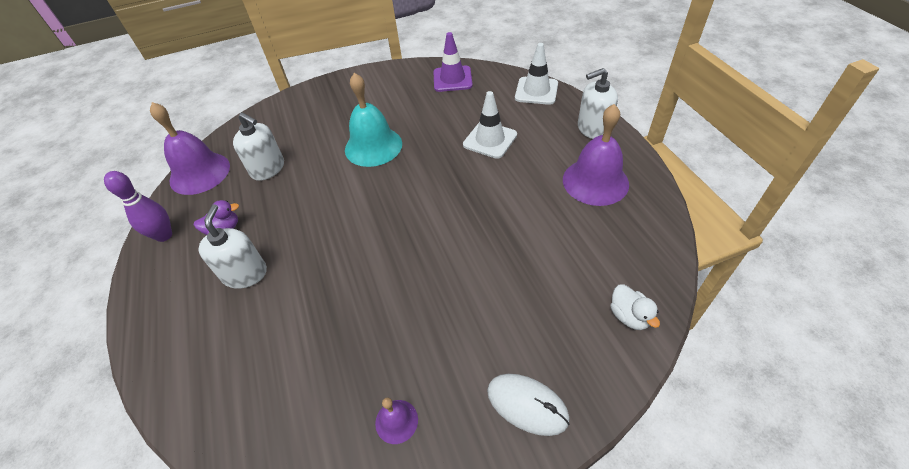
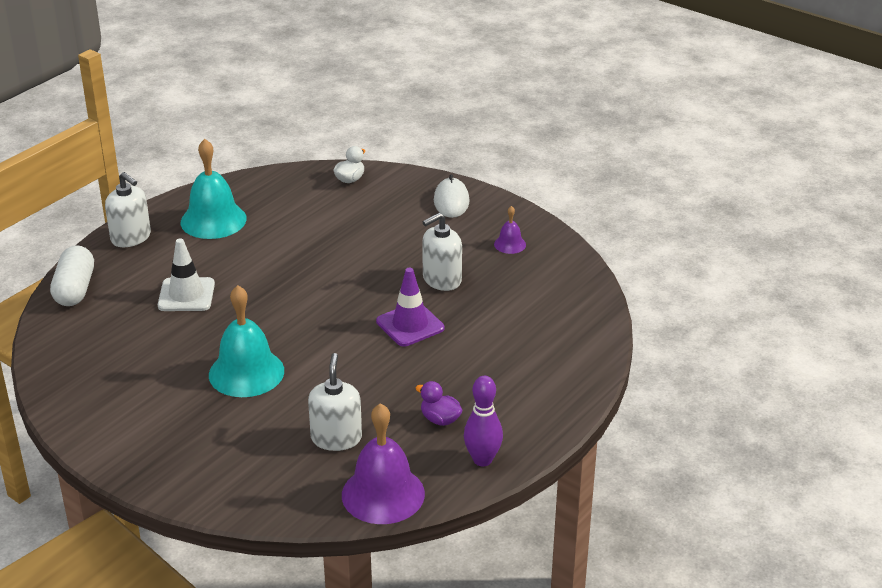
camera: 125 degrees left, 15 degrees down
white soap dispenser [198,204,267,289] -> white soap dispenser moved to [422,213,462,291]
purple traffic cone [433,32,473,92] -> purple traffic cone moved to [376,268,444,346]
white traffic cone [515,43,558,105] -> white capsule [50,245,94,306]
purple bell [563,104,629,206] -> turquoise bell [181,139,247,239]

